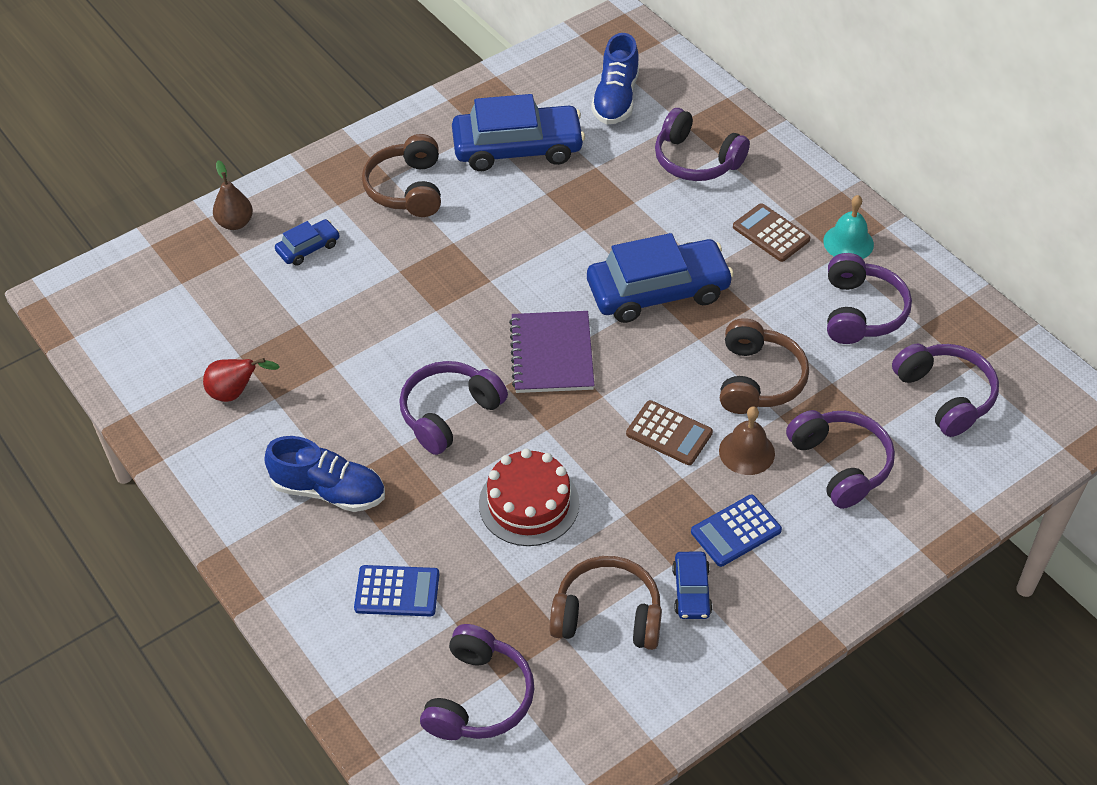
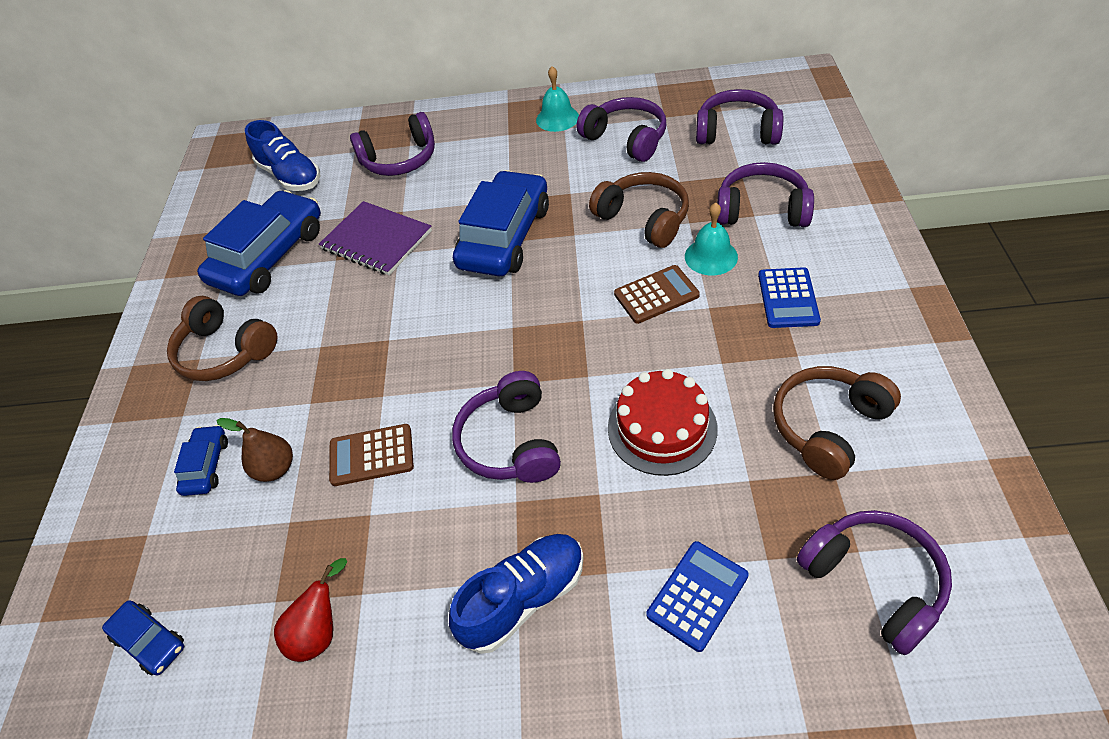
camera: 50 degrees left, 0 degrees up
brown pear [213,160,253,230] -> brown pear moved to [216,418,293,482]
purple notebook [509,311,594,393] -> purple notebook moved to [319,201,432,275]
blue car [672,552,713,619] -> blue car moved to [102,600,184,675]
brown bell [719,407,775,475] -> turquoise bell [685,203,738,275]
brown calculator [733,203,811,262] -> brown calculator moved to [329,424,414,486]

